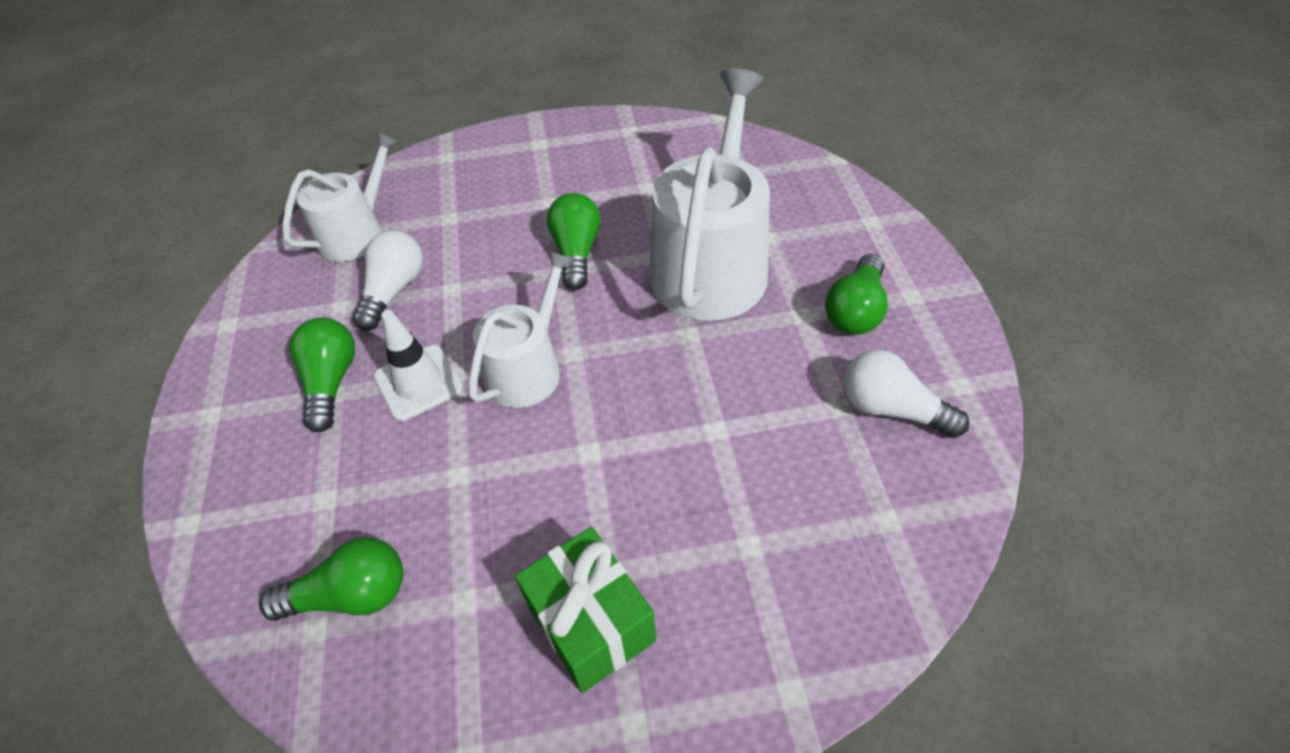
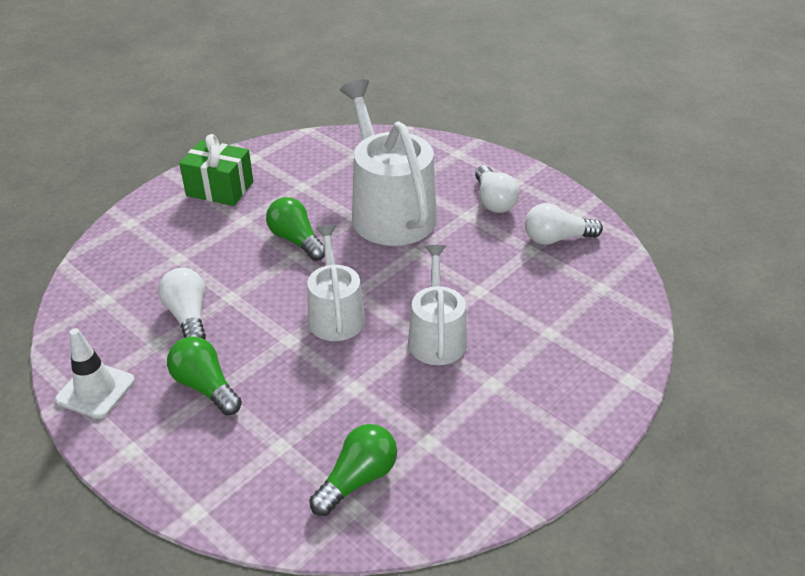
camera: 40 degrees left, 10 degrees down
white watering can [283,131,399,261] -> white watering can moved to [408,245,467,365]
white traffic cone [373,310,463,421] -> white traffic cone moved to [55,328,135,419]
green gift [515,527,656,693] -> green gift moved to [179,134,253,206]
green light bulb [825,254,888,334] -> white light bulb [475,166,519,213]

